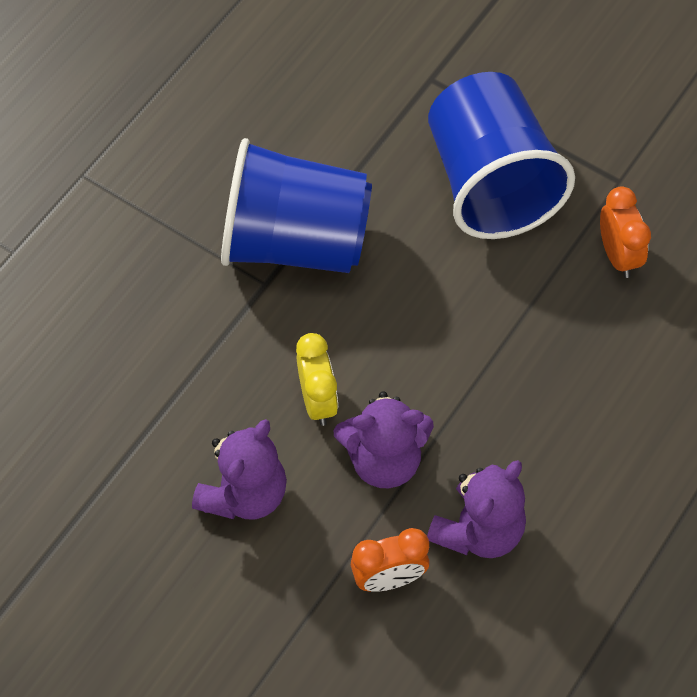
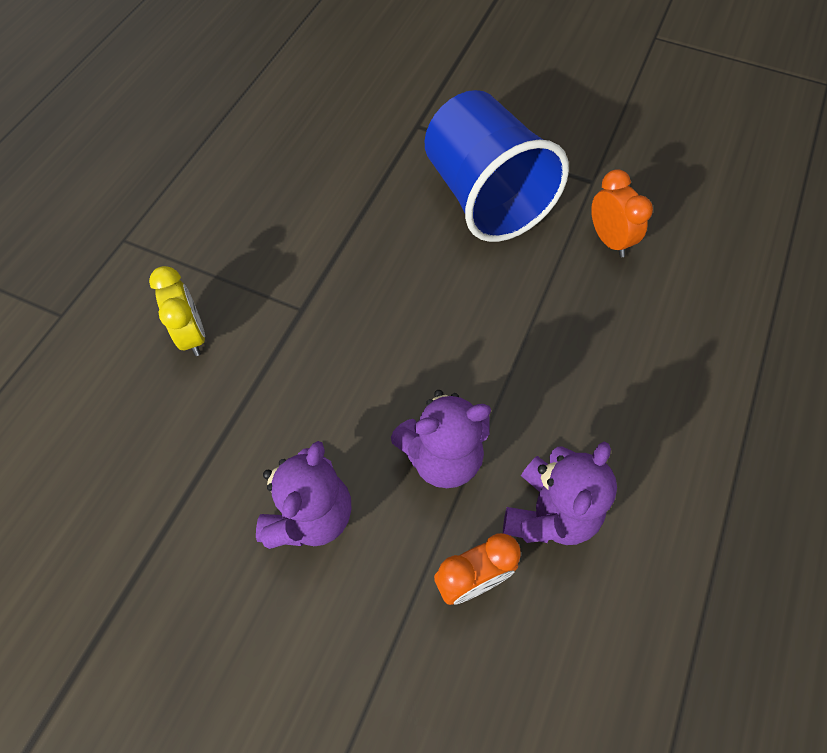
camera: 10 degrees left, 0 degrees up
blue cup [221,138,372,273] -> none
yellow clock [296,333,338,426] -> yellow clock moved to [149,266,205,356]

